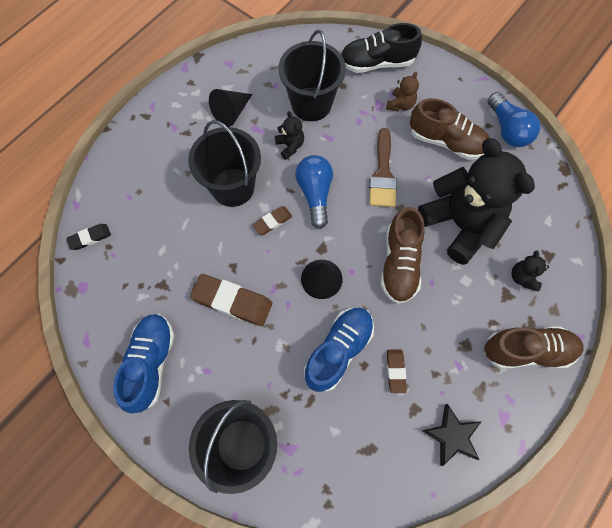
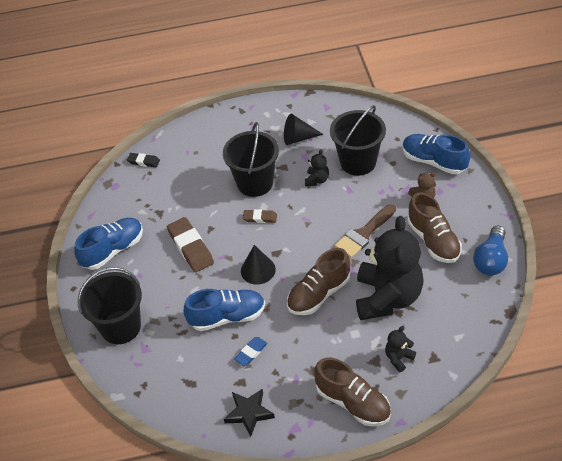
camera: 45 degrees right, 20 degrees down
blue light bulb [295,155,333,229] -> none
black shoe [341,23,422,73] -> blue shoe [402,134,470,174]
brown eraser [387,349,407,393] -> blue eraser [234,337,268,366]

